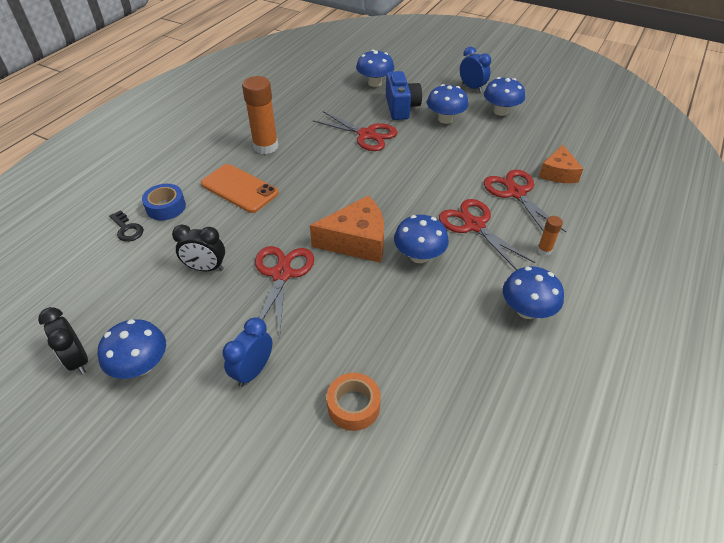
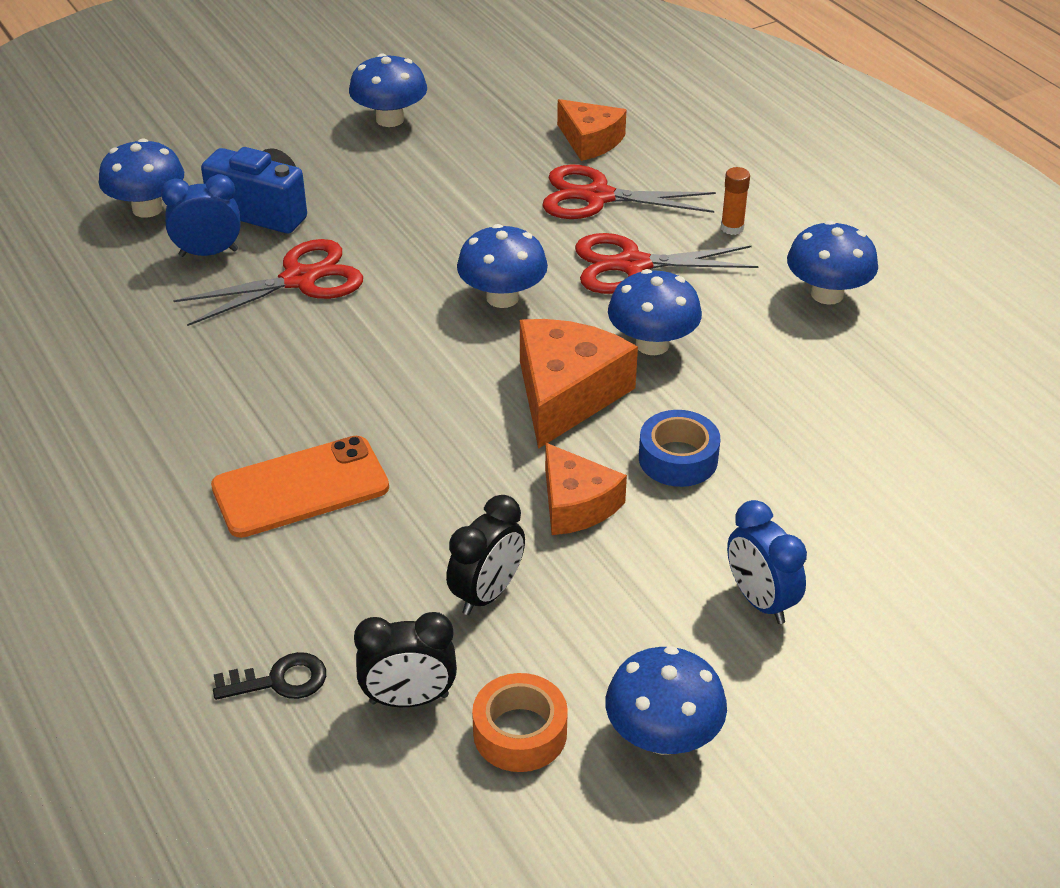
camera: 60 degrees left, 5 degrees down
black clock [38,307,88,374] -> black clock moved to [354,612,457,707]
blue tape [142,184,186,220] -> blue tape moved to [639,410,720,487]
orange glue stick [242,76,278,154] -> none
red scissors [255,246,314,335] -> orange cheese [545,443,627,535]
orange tape [327,373,381,431] -> orange tape moved to [472,673,568,772]
blue mushroom [427,84,468,124] -> blue mushroom moved to [457,224,548,308]
blue clock [460,47,491,92] -> blue clock moved to [161,174,241,257]

